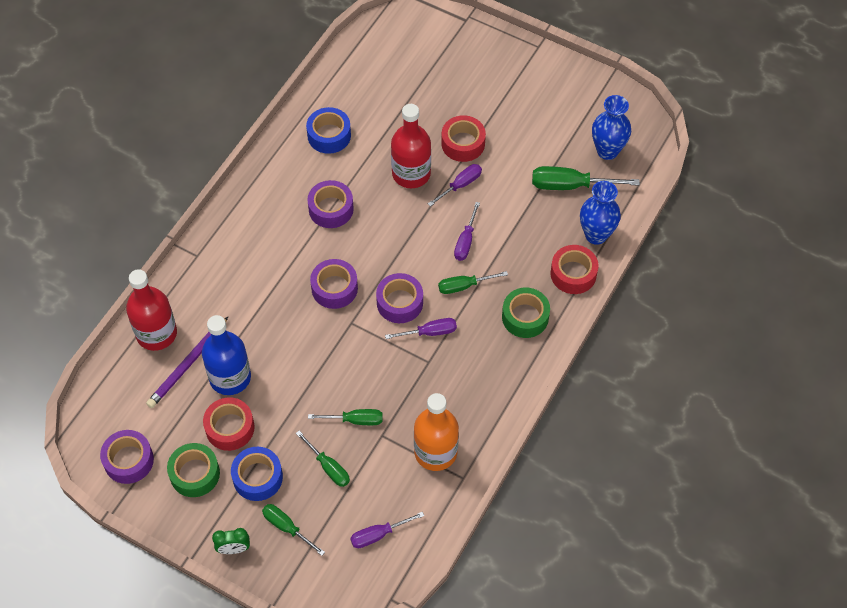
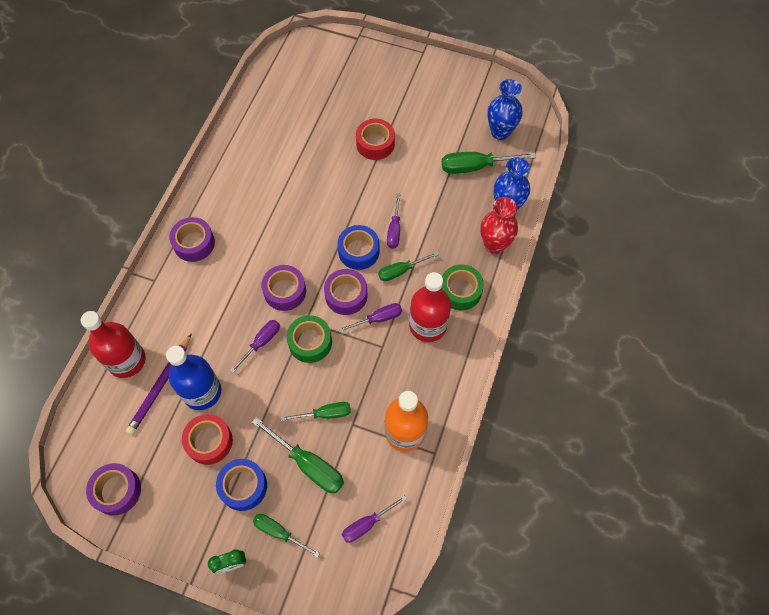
camera: 10 degrees left, 5 degrees up
green tape [167,443,220,497] -> green tape moved to [286,315,332,363]
green screwdriver [296,431,350,487] -> green screwdriver [252,417,344,493], size x1.57
blue tape [306,107,351,154] -> blue tape moved to [337,225,380,270]
purple tape [307,180,354,228] -> purple tape moved to [169,217,215,262]
red bottle [391,104,431,188] -> red bottle moved to [409,272,451,342]
purple screwdriver [428,164,482,207] -> purple screwdriver moved to [230,320,280,373]
red tape [551,245,598,294] -> red vase [480,197,518,254]

